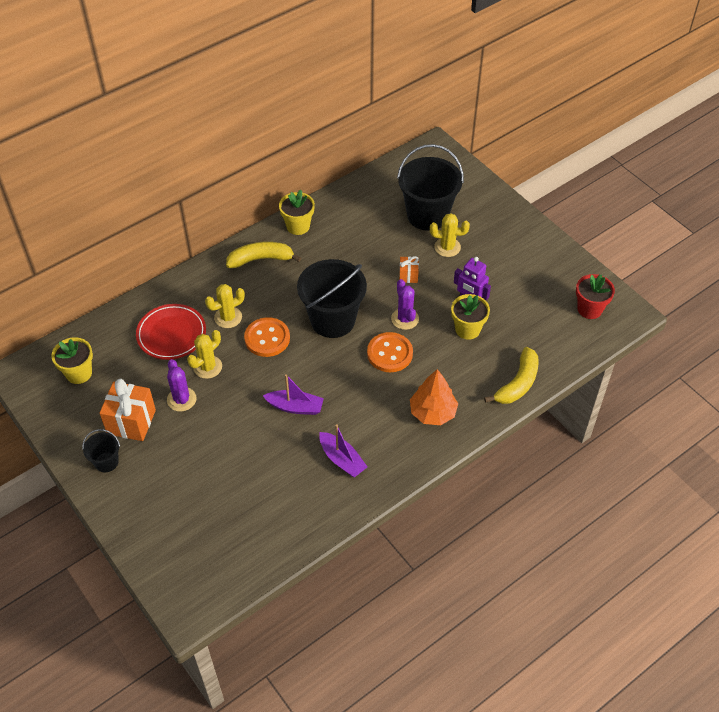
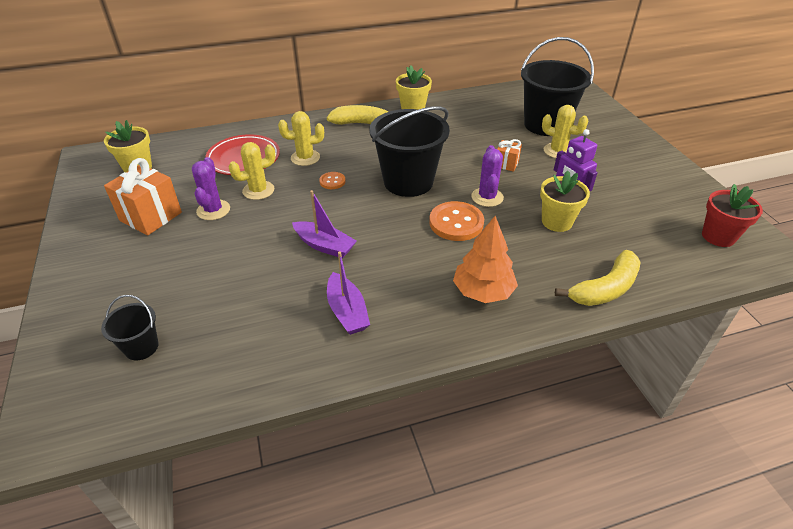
camera: 20 degrees right, 10 degrees down
black bucket [82,429,120,472] -> black bucket moved to [101,295,159,361]
orange button [244,317,290,357] -> orange button [319,172,346,189], size x0.52

